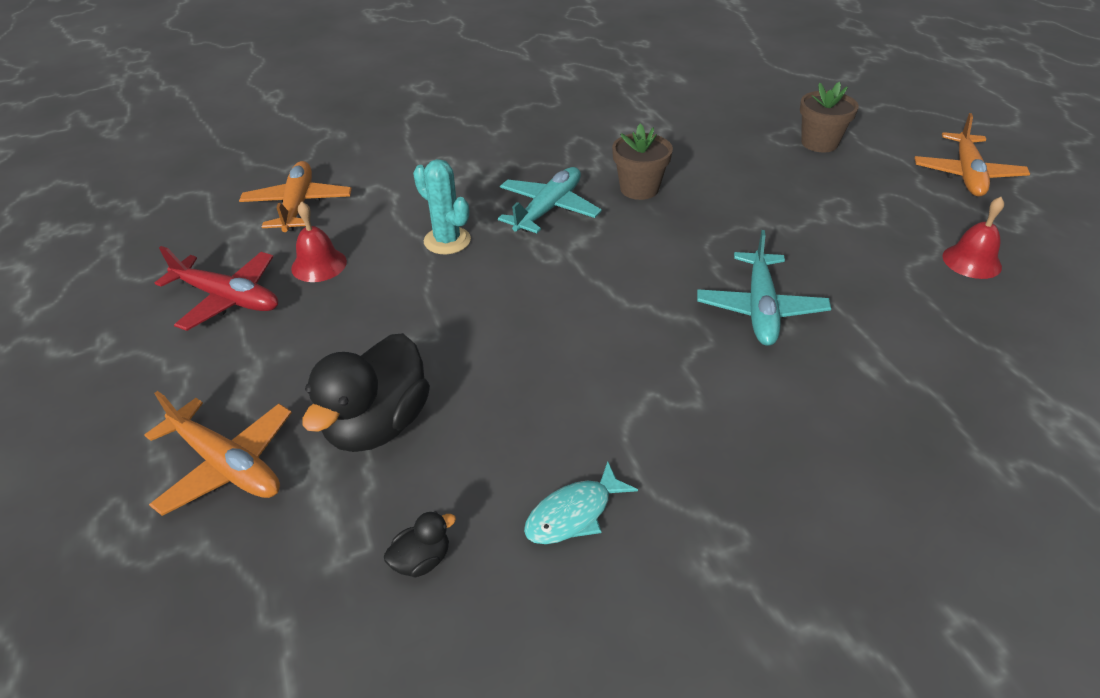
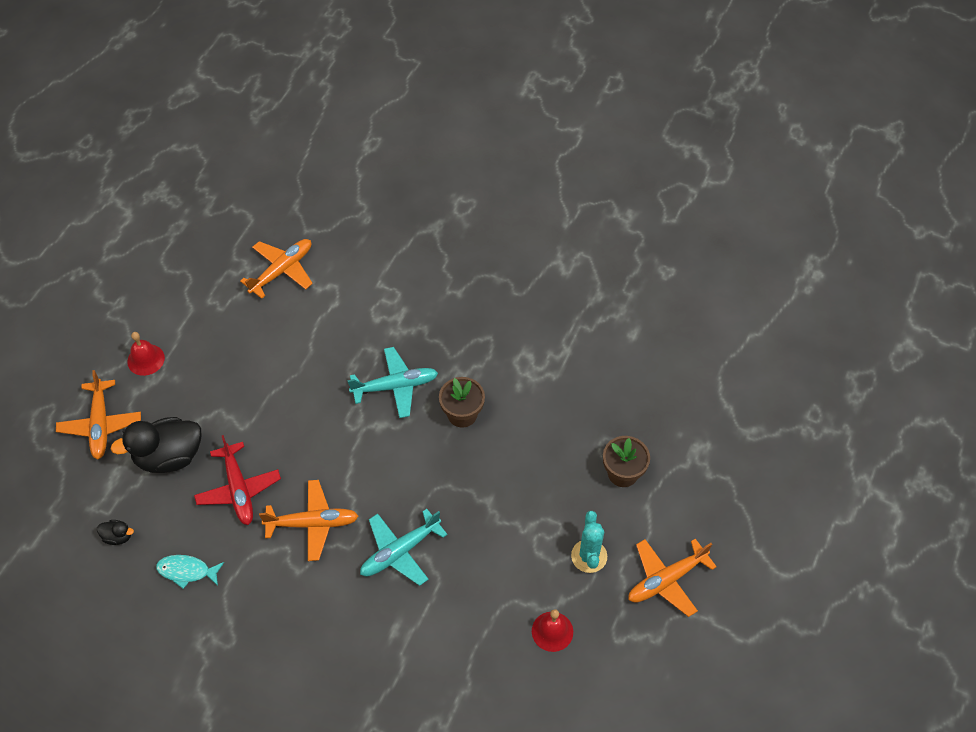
camera: 45 degrees right, 15 degrees up
red plane [155,246,278,331] -> red plane moved to [194,435,281,525]
red bell [291,201,347,282] -> red bell moved to [127,332,165,376]
turquoise cactus [413,159,471,254] -> turquoise cactus moved to [571,511,607,573]
none -> orange plane [259,480,359,561]

